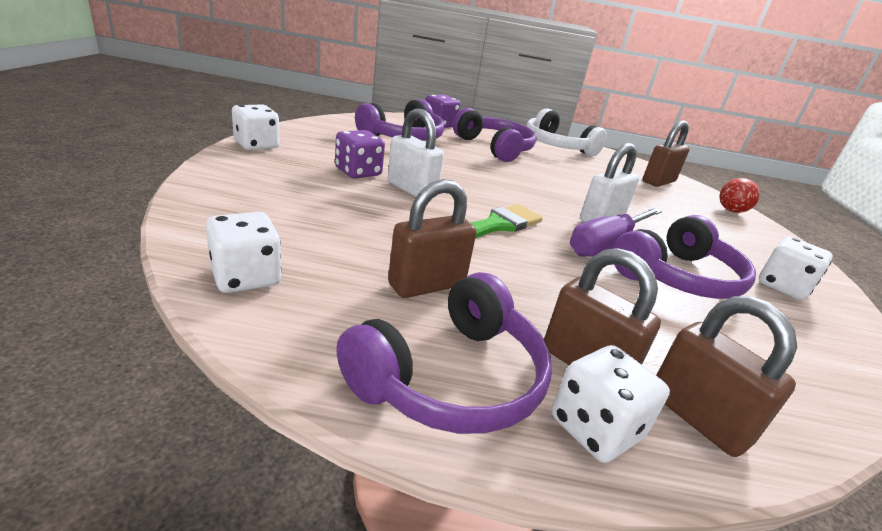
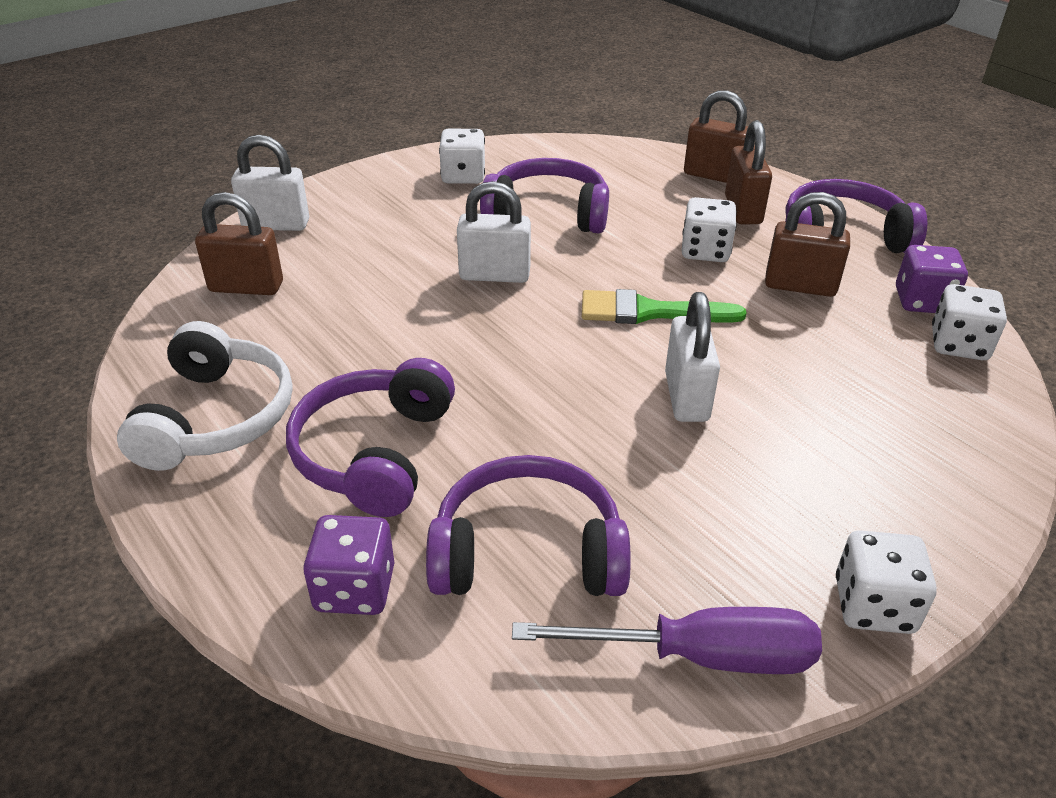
camera: 130 degrees left, 10 degrees up
purple dice [335,130,385,178] -> purple dice moved to [896,245,968,313]
white dice [552,345,670,463] -> white dice moved to [682,197,737,262]
purple screwdriver [570,208,662,257] -> purple screwdriver moved to [512,607,822,674]
brown padlock [656,296,797,457] -> brown padlock turned 75 degrees counterclockwise [684,90,749,183]
red ball [719,178,760,213] -> white padlock [231,135,309,231]

